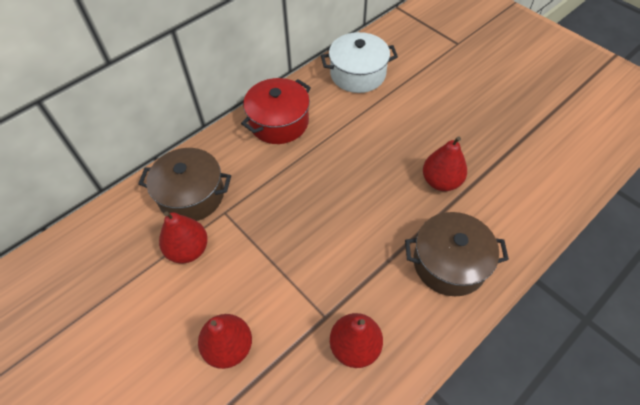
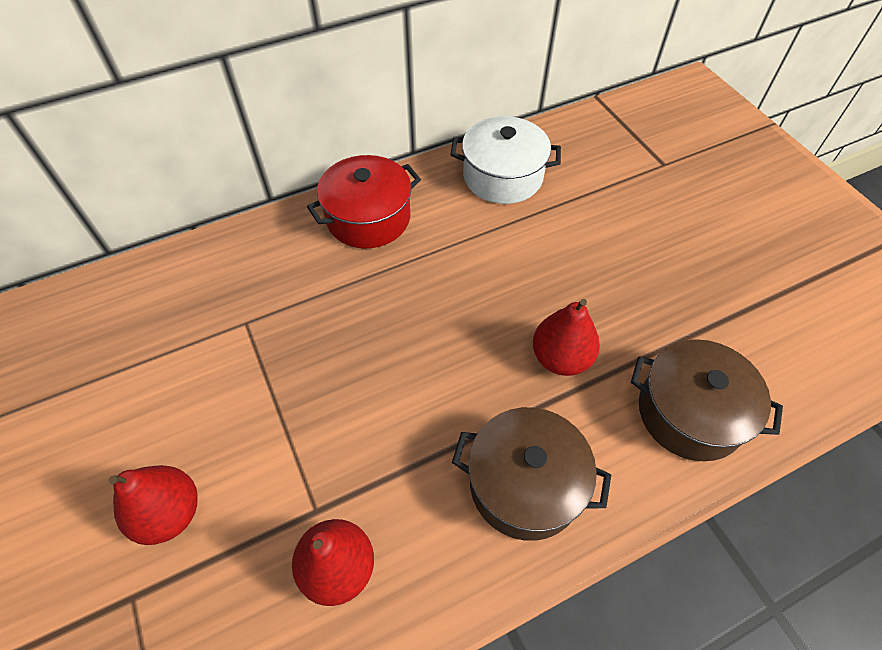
camera: 15 degrees right, 0 degrees up
brown pot [138,148,231,221] -> brown pot moved to [631,339,783,461]
red pear [159,211,208,264] -> none

